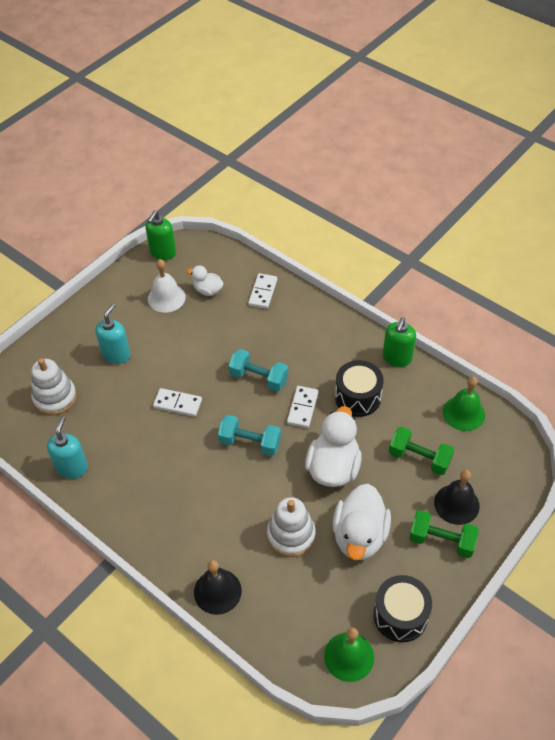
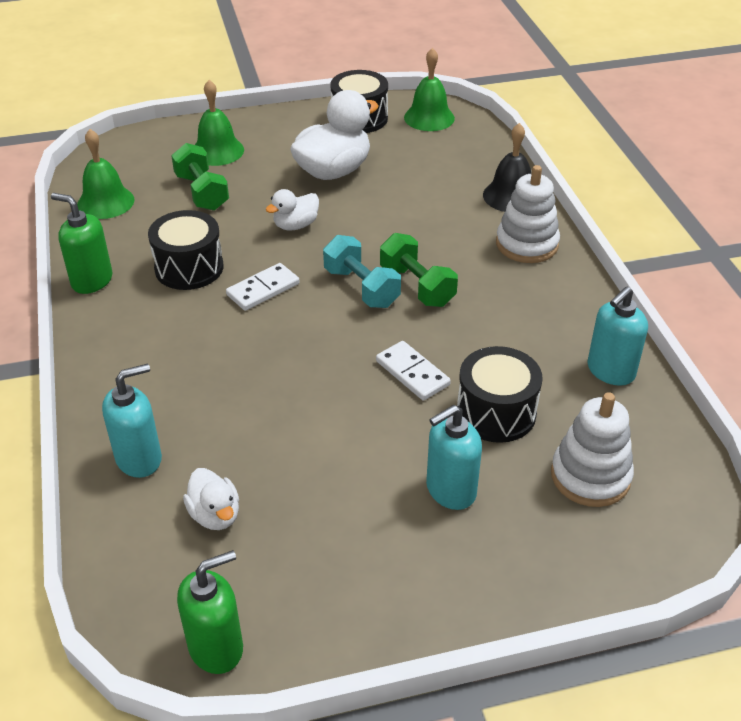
camera: 145 degrees left, 10 degrees down
white bell [148,259,186,313] -> none
turquoise dumbbell [228,349,288,392] -> none
white domino [248,273,278,309] -> turquoise soap dispenser [102,364,162,478]
white stacking toy [267,497,316,557] -> white stacking toy moved to [496,165,560,263]
white duck [305,406,362,487] -> white duck [266,189,319,230], size x0.54
green soap dispenser [383,318,416,367] -> green soap dispenser turned 120 degrees counterclockwise [51,193,112,294]
green dumbbell [409,510,479,558] -> green dumbbell moved to [380,233,458,307]
black bell [434,470,480,525] -> green bell [195,80,244,166]
none -> black drum [457,346,543,443]

